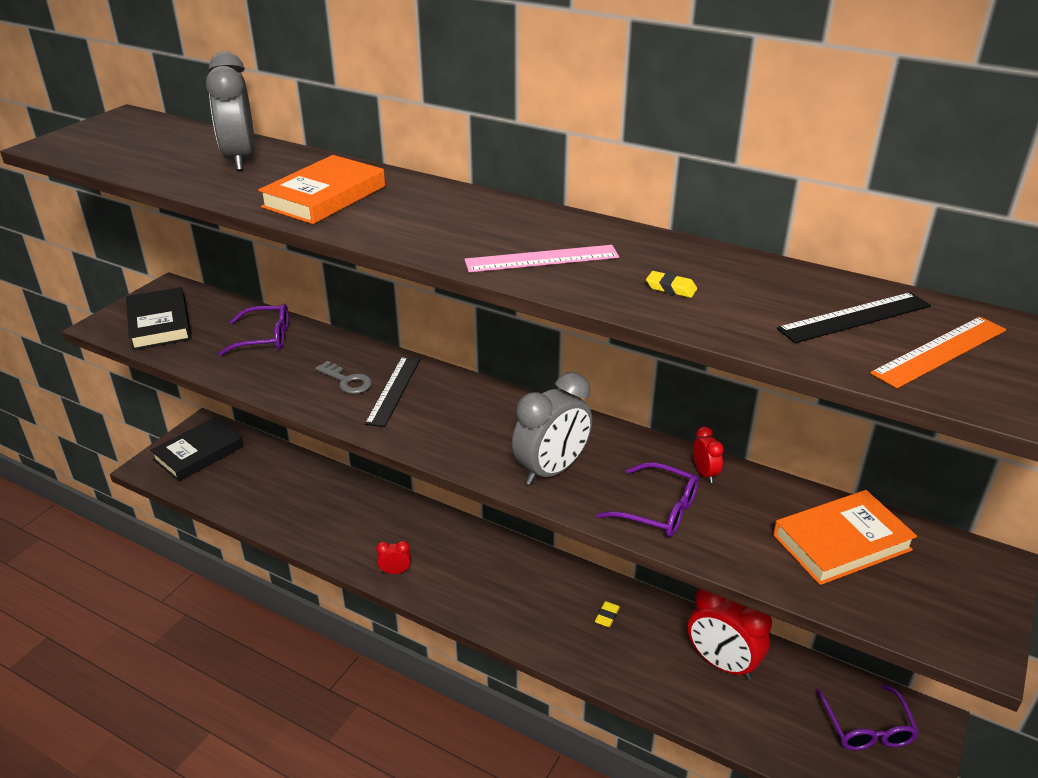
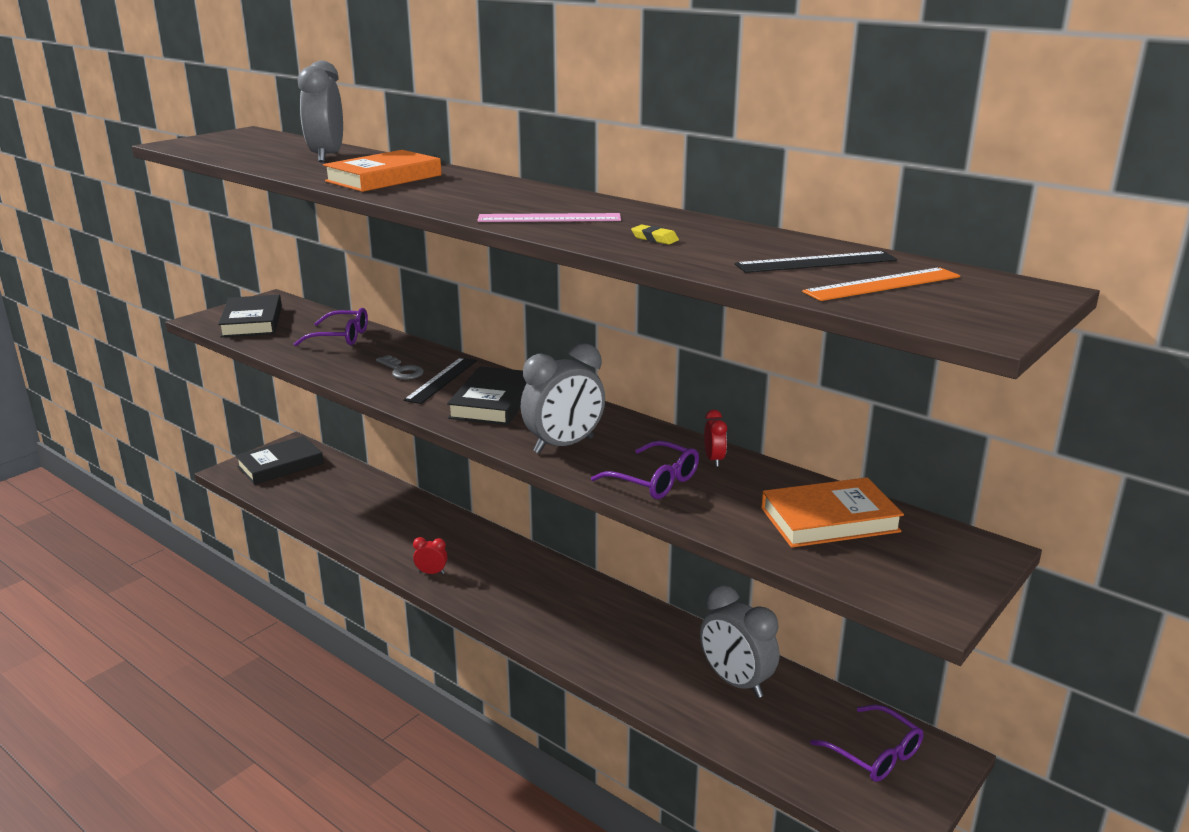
camera: 10 degrees right, 10 degrees down
yellow eraser [595,601,620,627] -> none
red clock [688,588,772,680] -> grey clock [700,585,779,698]
purple glasses [816,684,919,750] -> purple glasses turned 45 degrees counterclockwise [810,704,923,782]
none -> black book [447,366,527,425]

